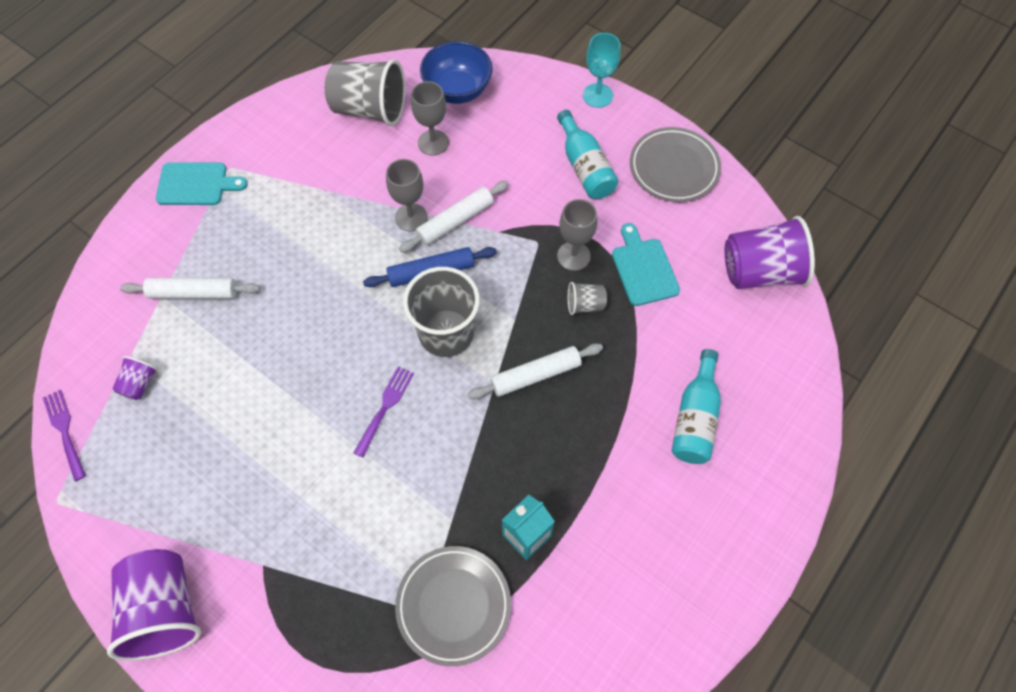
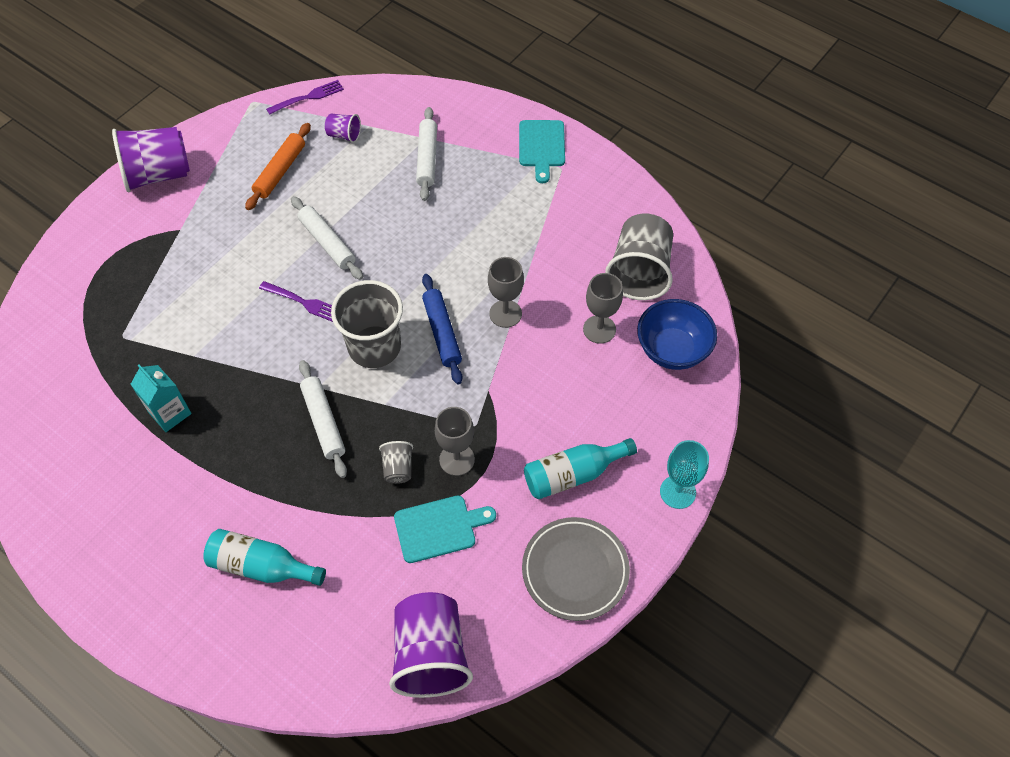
camera: 90 degrees right, 5 degrees down
grey plate [395,546,511,666] -> none
white rolling pin [399,181,509,253] -> white rolling pin moved to [291,196,363,280]
none -> orange rolling pin [245,123,311,210]

